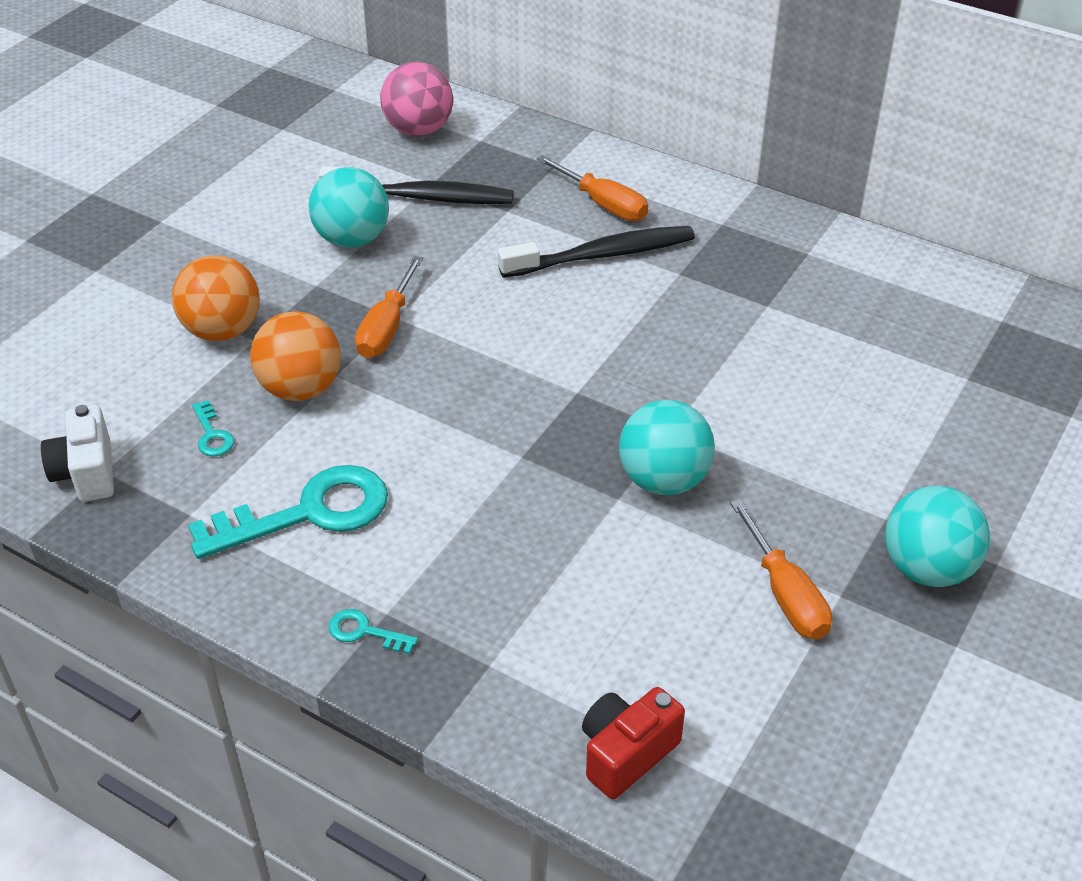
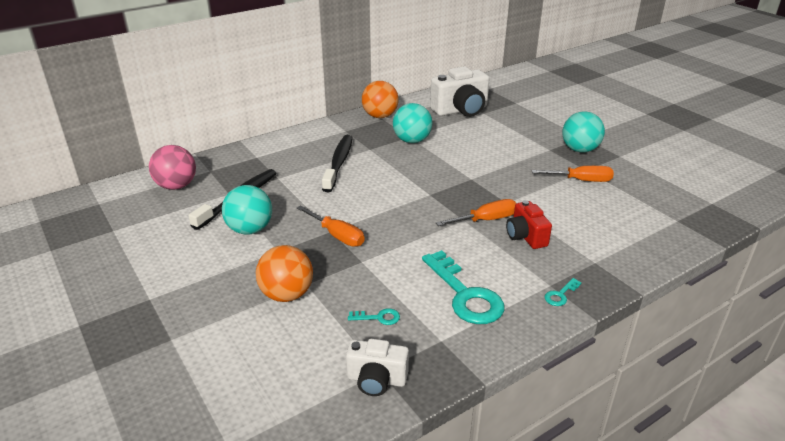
camera: 65 degrees left, 10 degrees down
turquoise key [188,465,388,559] -> turquoise key turned 150 degrees clockwise [422,250,504,324]
orange ball [250,311,341,401] -> orange ball moved to [362,81,399,118]
orange screwdriver [536,155,648,221] -> orange screwdriver moved to [436,199,516,226]
red camera [582,687,685,799] -> red camera moved to [506,200,552,249]
turquoise ball [619,400,715,495] -> turquoise ball moved to [393,103,432,143]
none -> white camera [430,66,490,117]

